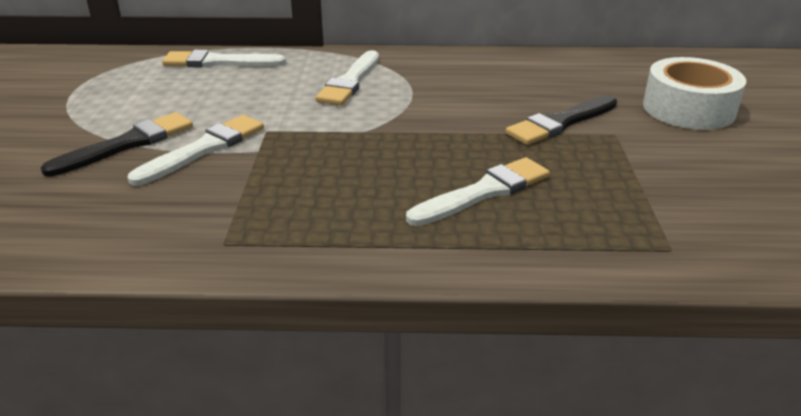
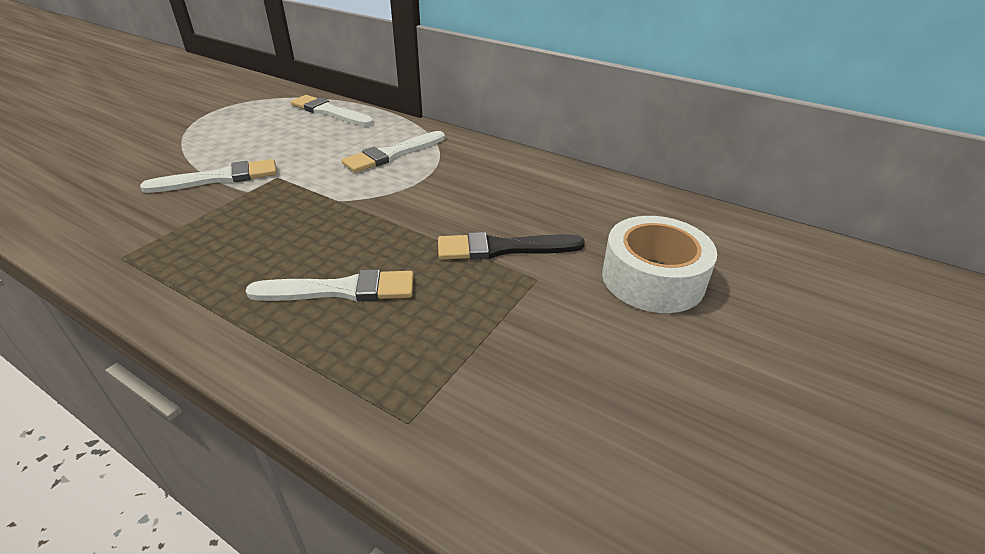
camera: 30 degrees right, 5 degrees up
black brush [41,112,193,177] -> none

